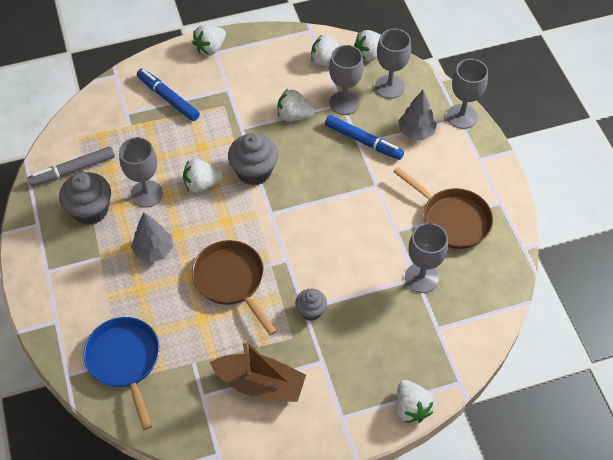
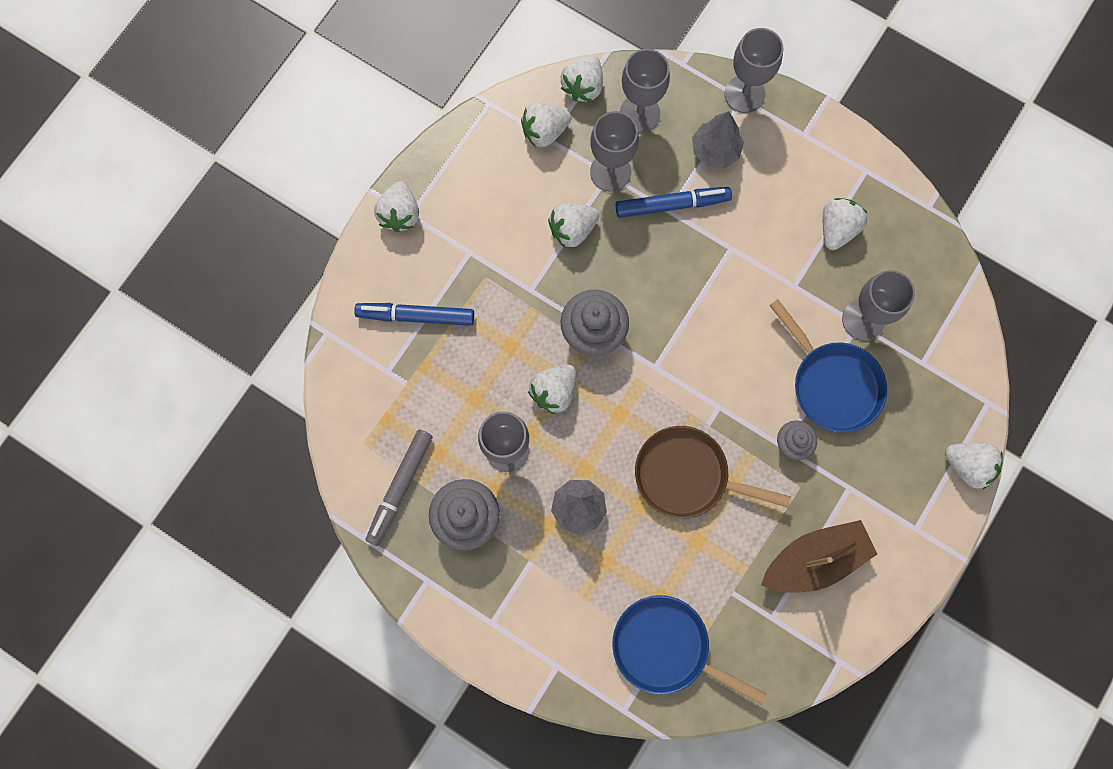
camera: 40 degrees left, 20 degrees up
brown pan [393,167,493,249] -> white strawberry [823,198,867,250]
none -> blue pan [769,299,887,433]

